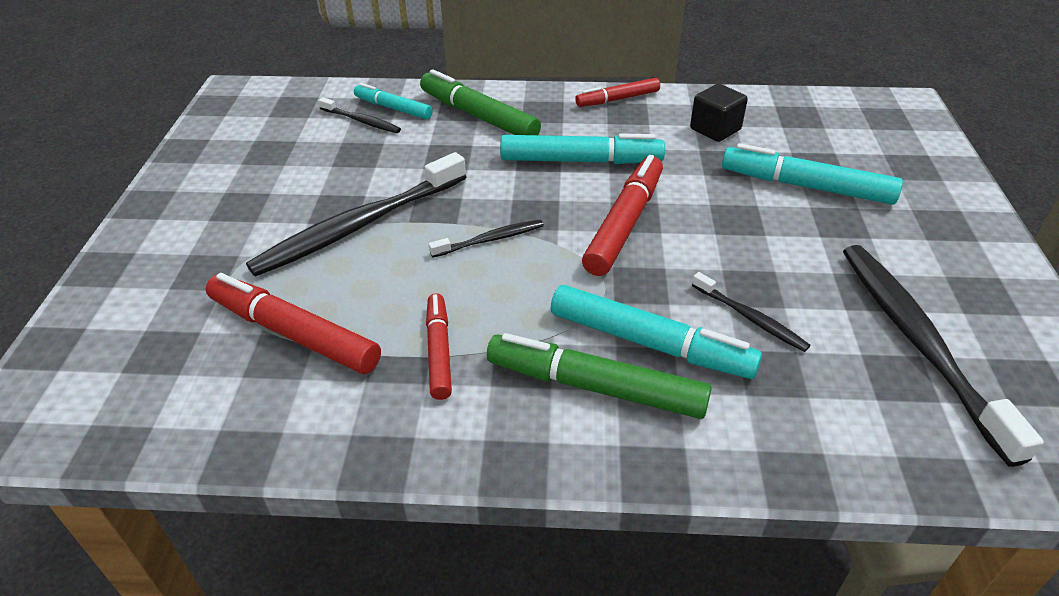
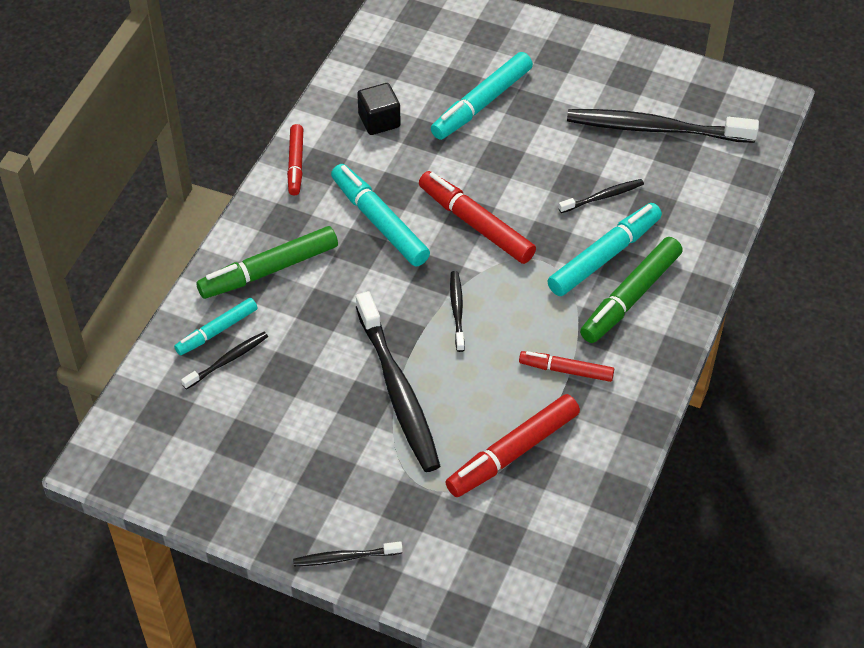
camera: 70 degrees left, 10 degrees up
turquoise marker [500,133,665,164] -> turquoise marker turned 60 degrees counterclockwise [331,164,430,267]
none -> black toothbrush [293,541,403,566]

